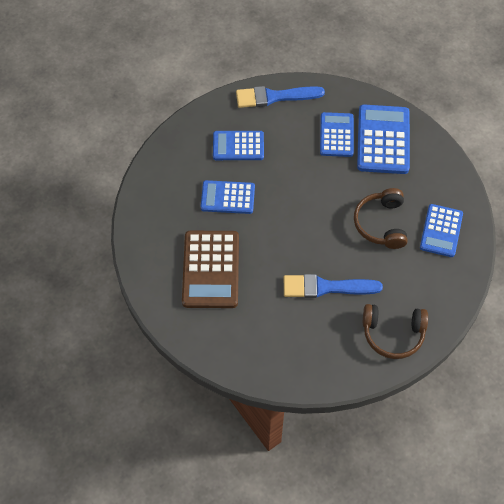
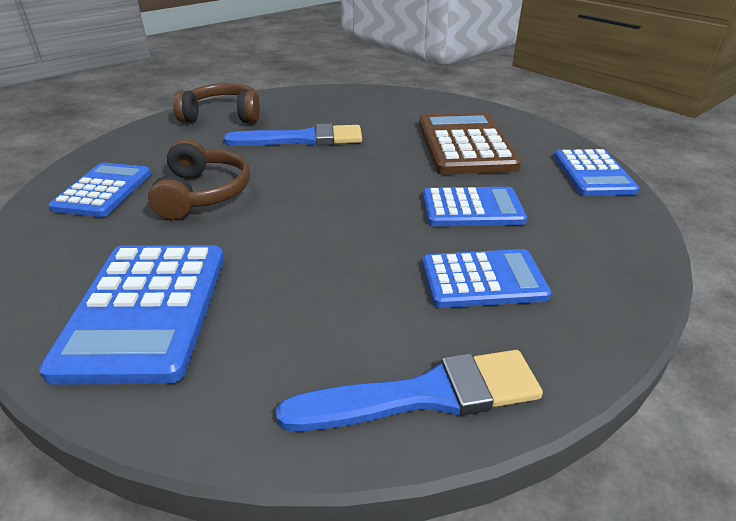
camera: 175 degrees right, 25 degrees down
blue calculator [320,112,354,157] -> blue calculator moved to [554,149,639,196]

